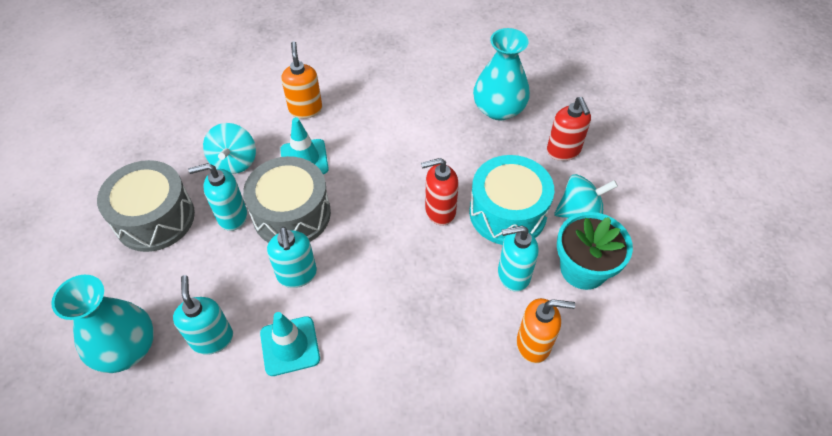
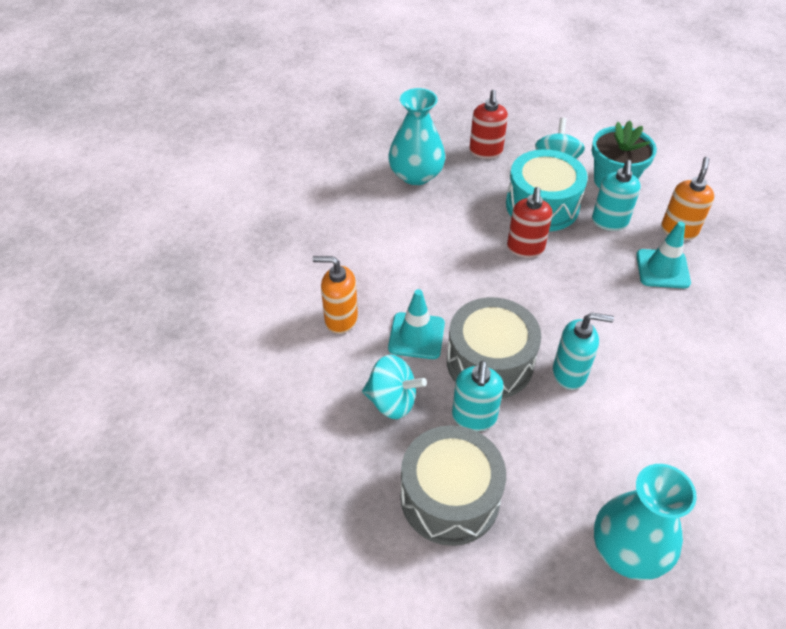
camera: 70 degrees left, 5 degrees down
turquoise soap dispenser [173,275,233,355] -> none
turquoise traffic cone [260,312,320,376] -> turquoise traffic cone moved to [636,221,691,288]
red soap dispenser [547,97,591,161] -> red soap dispenser turned 90 degrees clockwise [469,90,508,159]

